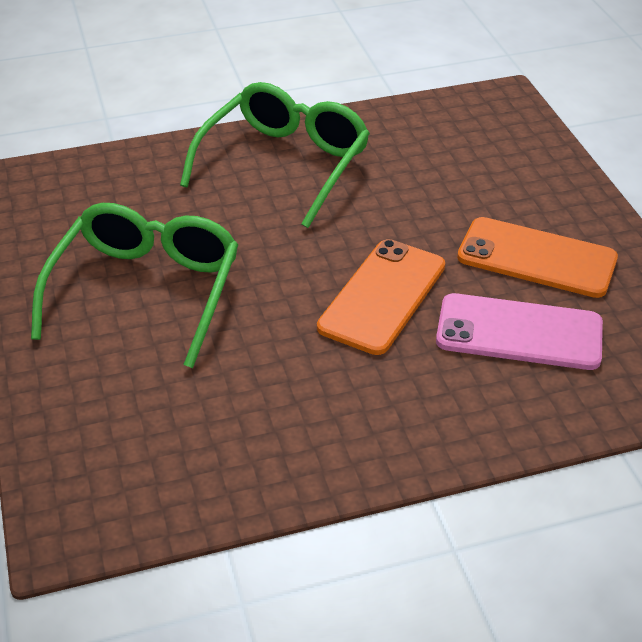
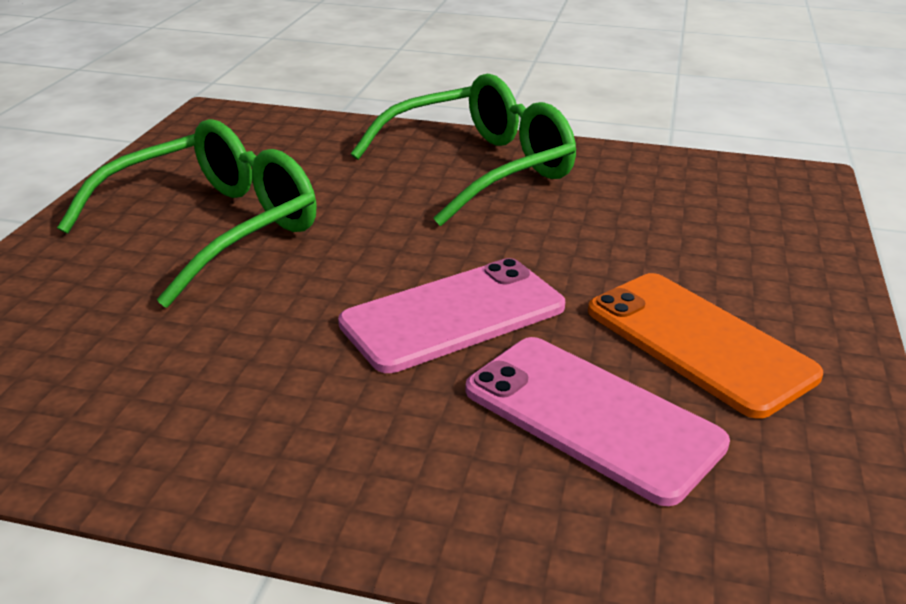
camera: 30 degrees right, 10 degrees down
orange phone [317,239,445,355] -> pink phone [338,258,565,373]

